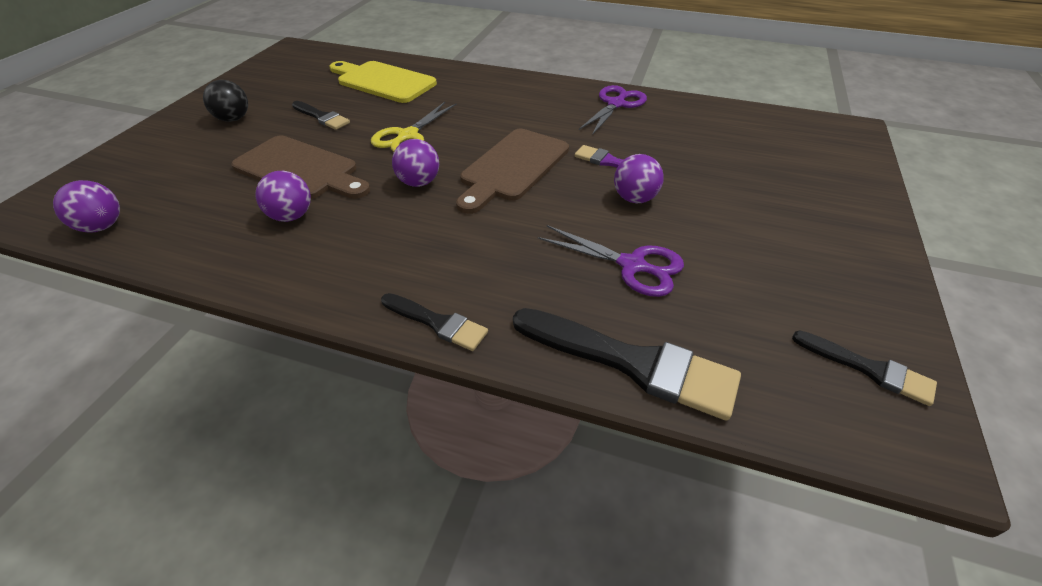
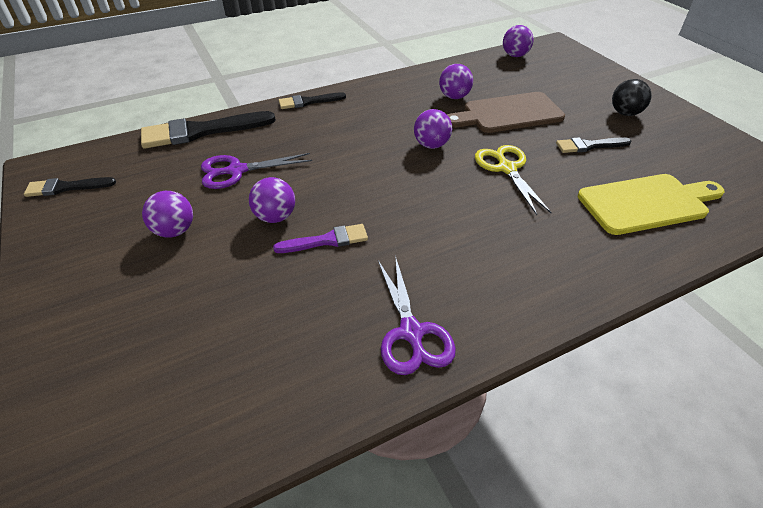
camera: 135 degrees right, 0 degrees up
brown cutting board [456,129,569,214] -> none
none -> purple ball [142,191,193,238]

